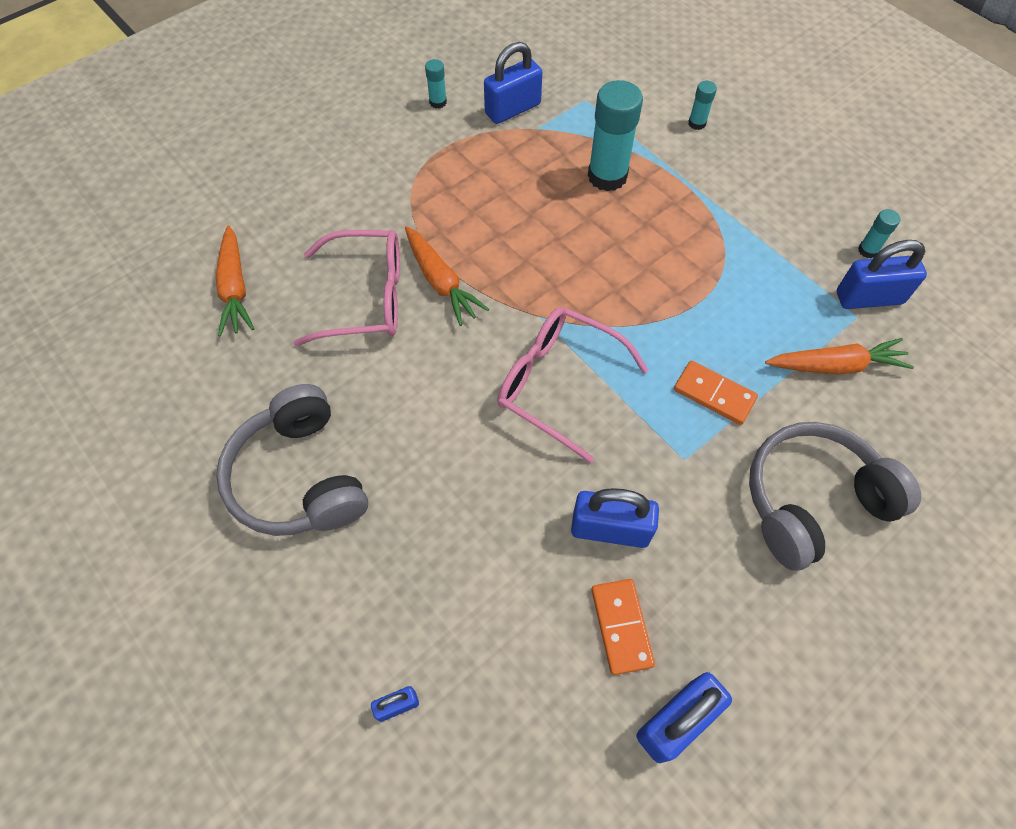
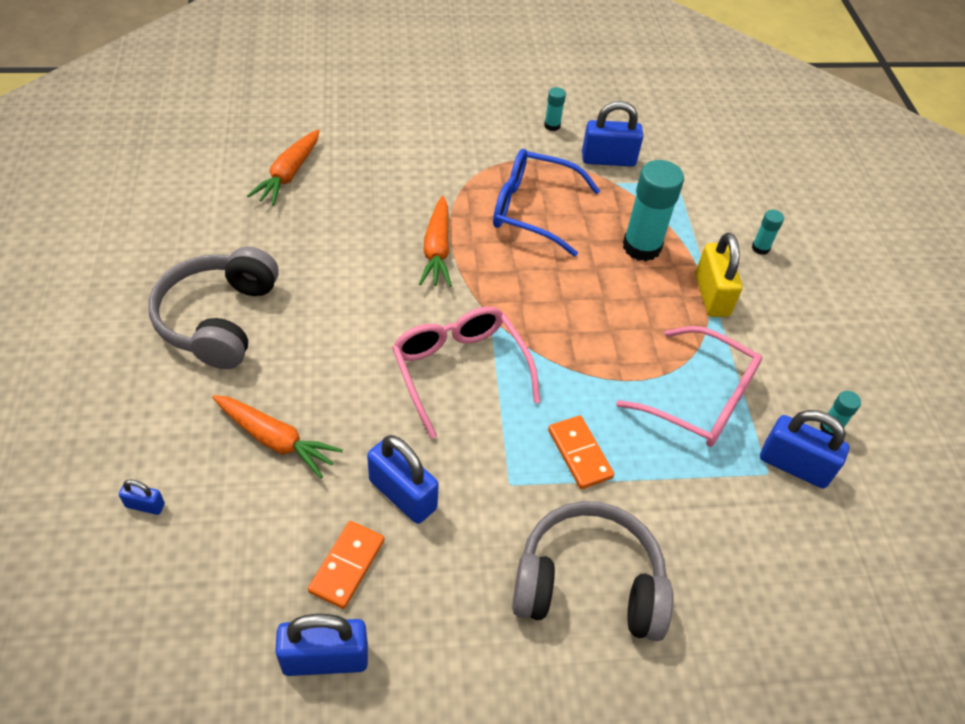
camera: 30 degrees right, 10 degrees down
pink glasses [293,230,400,346] -> pink glasses moved to [616,326,762,447]
orange carrot [765,338,914,374] -> orange carrot moved to [212,395,343,478]
none -> blue glasses [493,149,600,257]
none -> yellow padlock [695,233,743,317]

